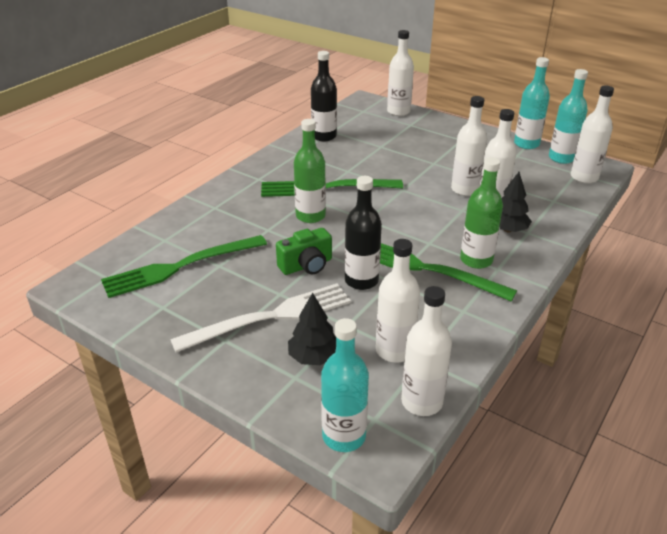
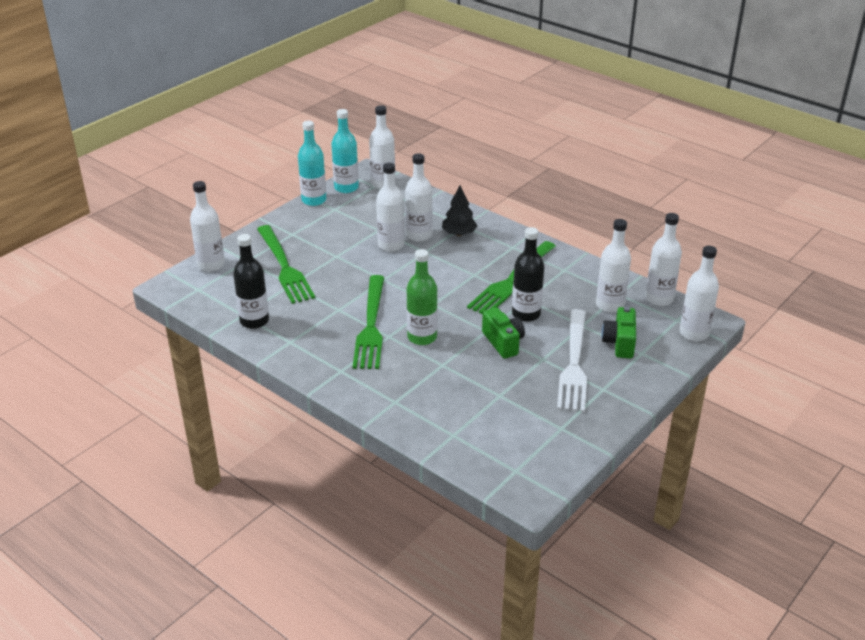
camera: 85 degrees left, 0 degrees up
green fork [101,235,267,298] -> green fork moved to [257,225,315,304]
white fork [170,283,351,352] -> white fork turned 150 degrees counterclockwise [557,309,587,412]
black tree [288,293,336,365] -> green camera [602,307,636,358]
turquoise bottle [321,318,369,452] -> white bottle [680,246,719,341]
green bottle [460,157,503,269] -> none

